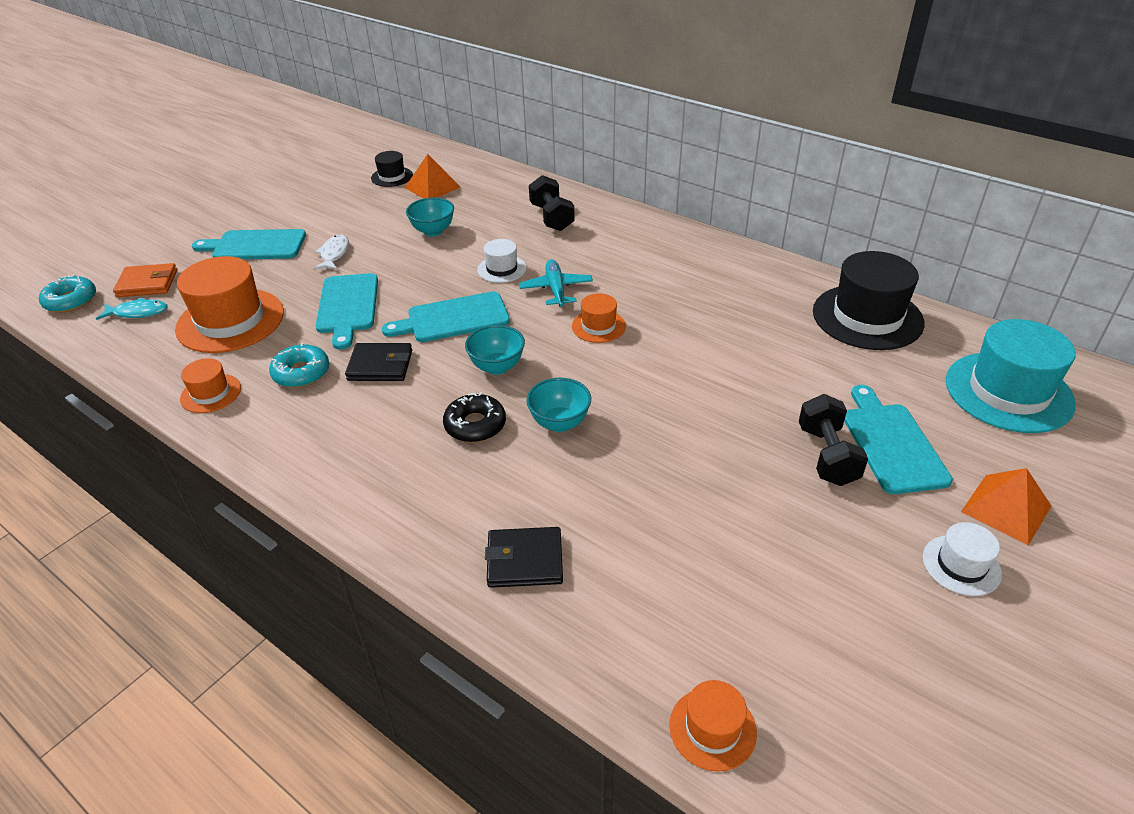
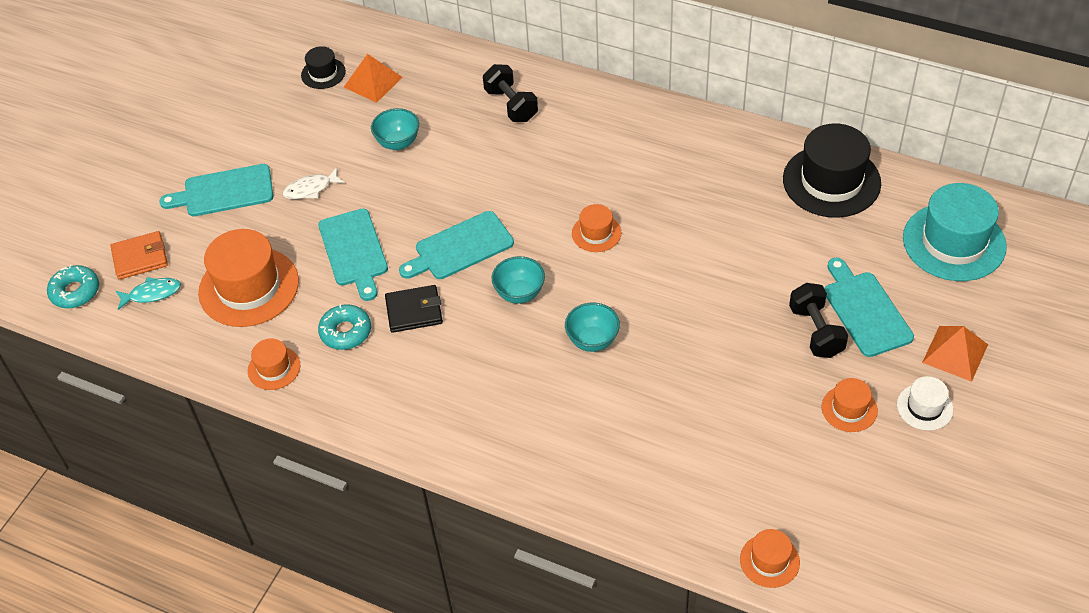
camera: 10 degrees left, 10 degrees up
white fish [314,234,349,269] -> white fish turned 105 degrees counterclockwise [283,167,345,199]
black donut [443,392,506,443] -> none
white hat [477,239,527,283] -> none
black wallet [485,527,563,588] -> none
turquoise plane [519,259,593,307] -> none
none -> orange hat [822,378,878,432]

